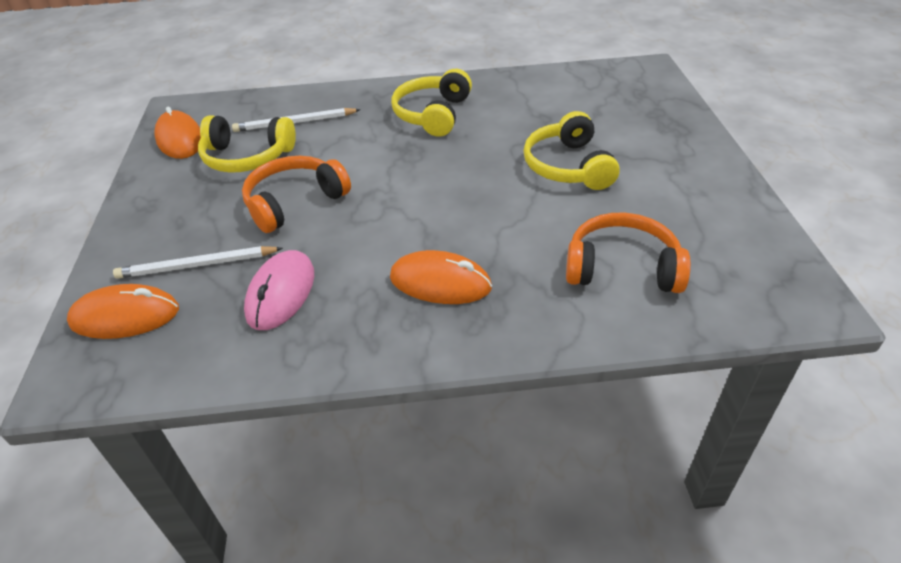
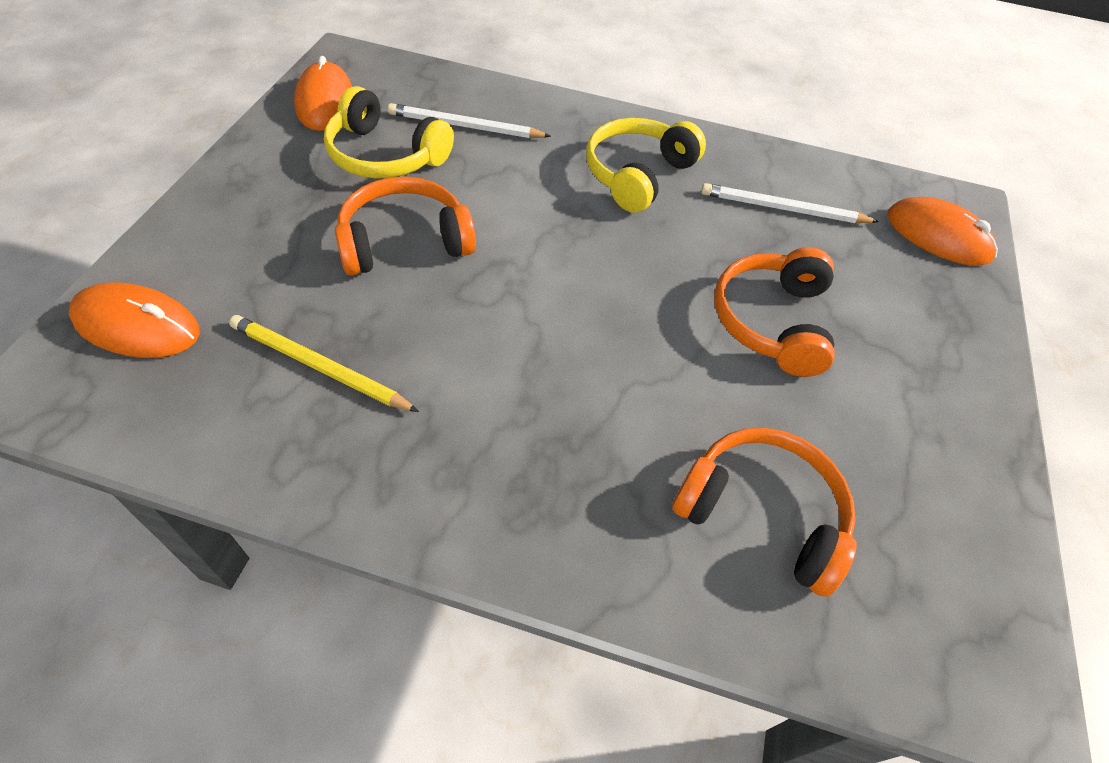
camera: 15 degrees right, 10 degrees up
white pencil [113,246,283,279] -> white pencil moved to [701,183,879,223]
pink mouse [244,250,314,330] -> yellow pencil [229,315,419,412]
orange mouse [390,250,492,304] -> orange mouse moved to [887,197,998,266]
yellow headphones [523,111,620,190] -> orange headphones [714,247,835,377]

